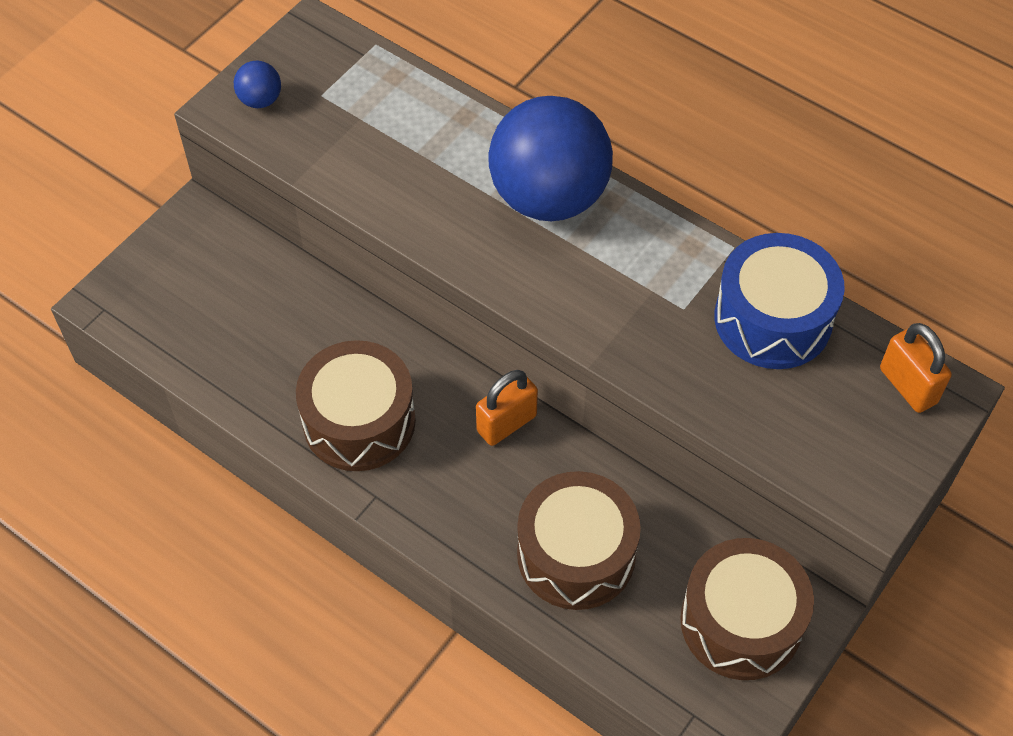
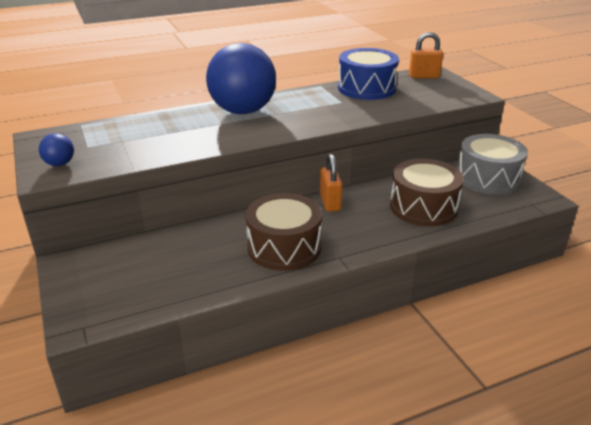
camera: 60 degrees left, 25 degrees down
brown drum [680,538,814,680] -> grey drum [457,134,528,195]

